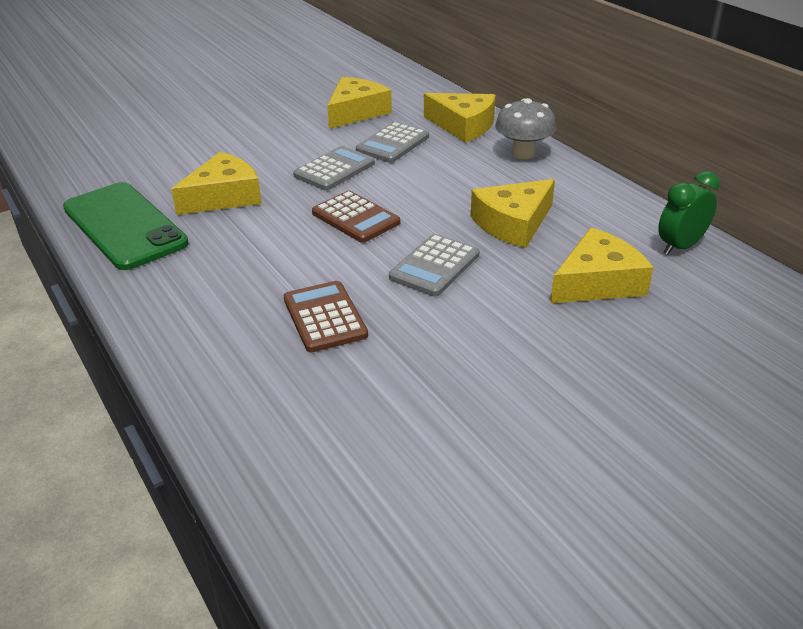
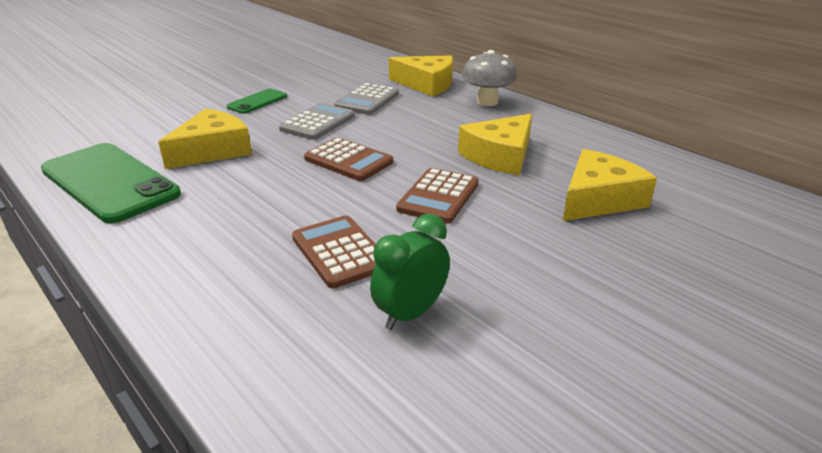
camera: 10 degrees left, 5 degrees down
yellow cheese [327,77,392,129] -> none
grey calculator [389,234,479,296] -> brown calculator [396,168,479,224]
green clock [658,171,720,255] -> green clock moved to [370,214,450,330]
none -> green phone [226,89,287,114]

